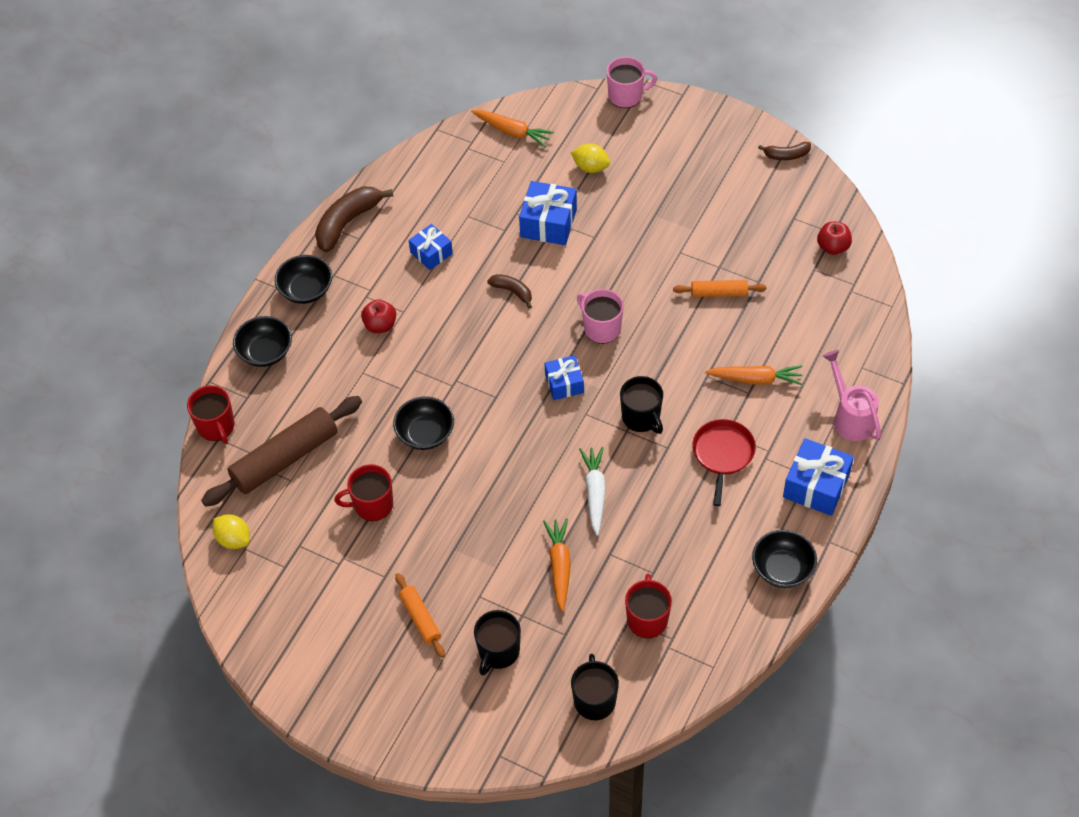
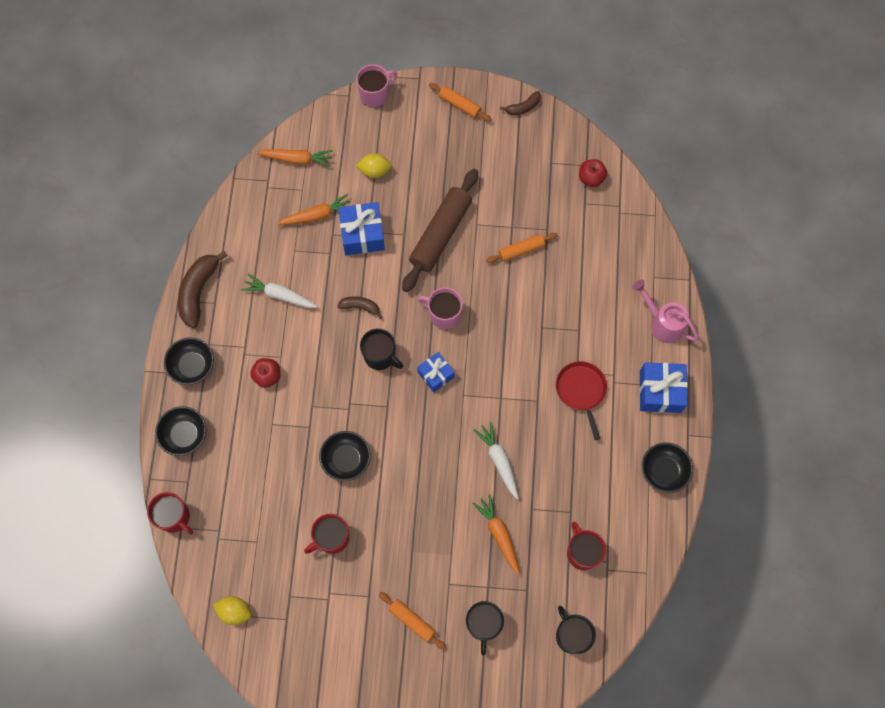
camera: 25 degrees left, 15 degrees up
brown rolling pin [201,396,362,507] -> brown rolling pin moved to [402,169,478,292]
blue gift [409,224,453,270] -> white carrot [241,273,318,308]
black mug [620,376,663,434] -> black mug moved to [360,329,403,370]
orange carrot [705,365,803,385] -> orange carrot moved to [277,194,351,225]
none -> orange rolling pin [429,83,492,122]

